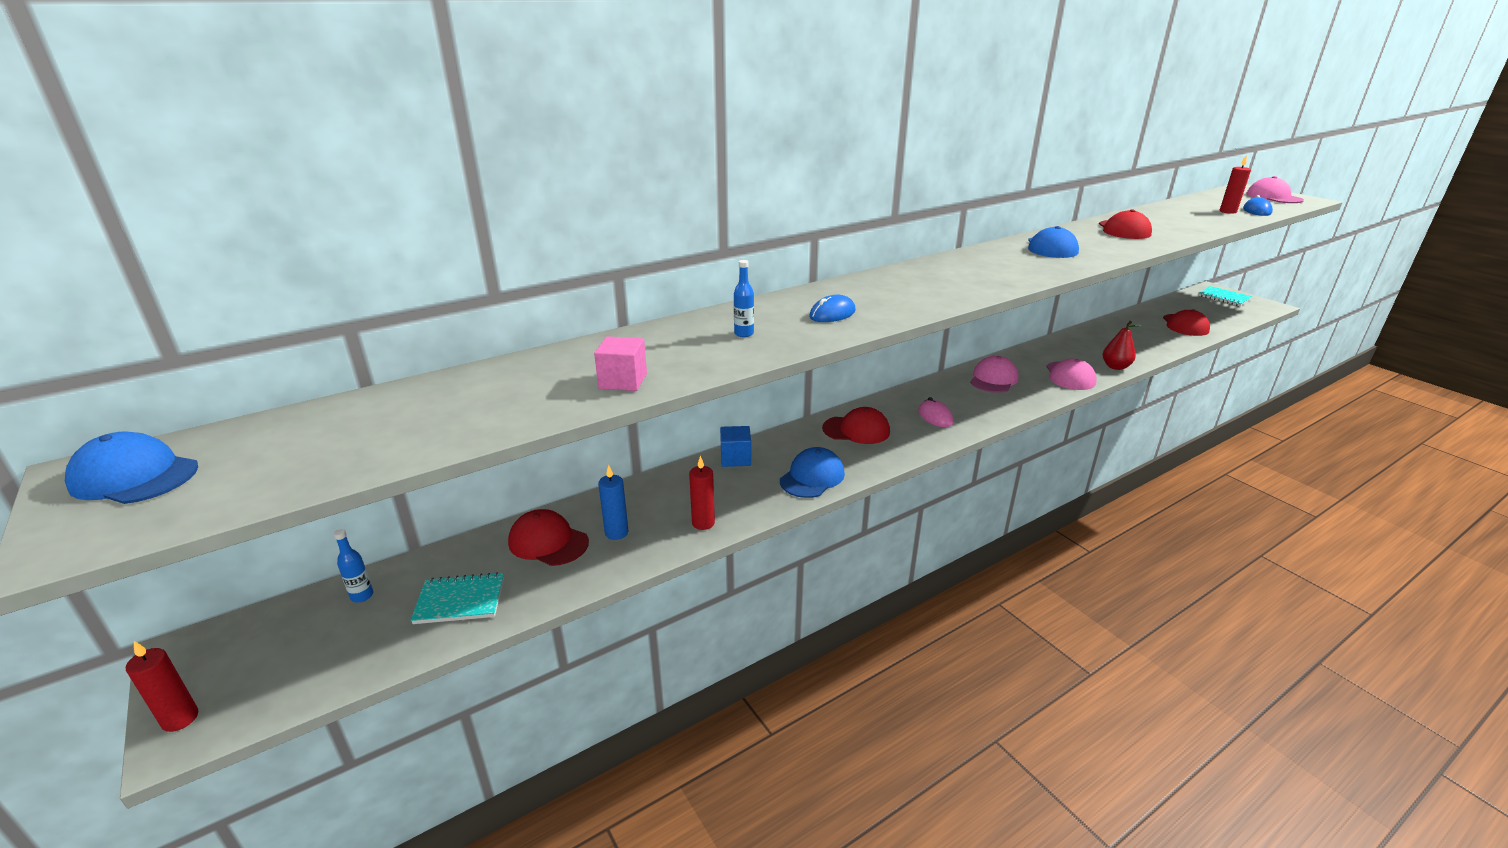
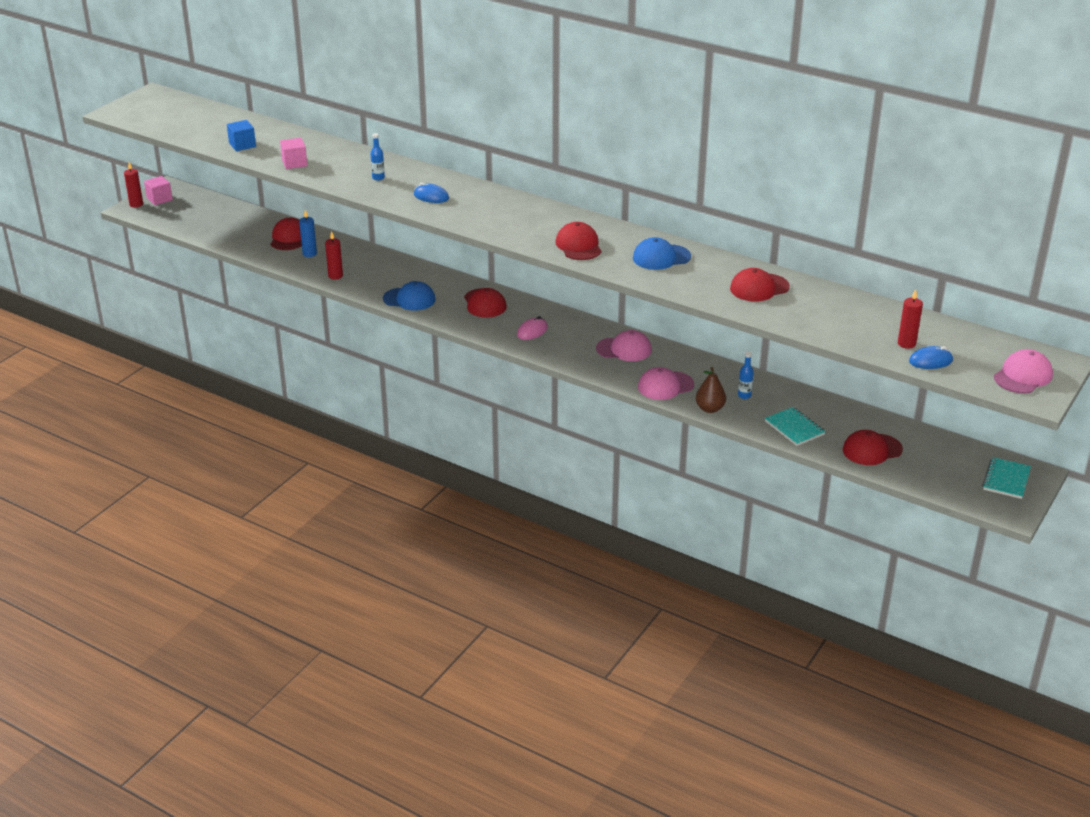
camera: 65 degrees right, 5 degrees up
blue cap [65,431,198,504] -> none
blue bottle [333,529,373,602] -> blue bottle moved to [738,352,754,399]
turquoise notebook [411,572,504,624] -> turquoise notebook moved to [765,407,826,446]
blue cube [720,426,751,467] -> blue cube moved to [227,120,256,151]
red pear [1103,321,1141,370] -> brown pear [696,367,726,413]
none -> pink cube [144,176,173,205]
none -> red cap [555,222,601,260]

